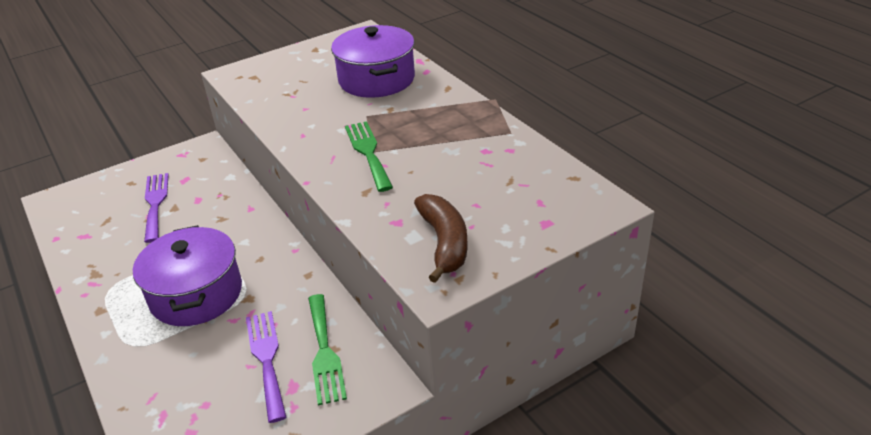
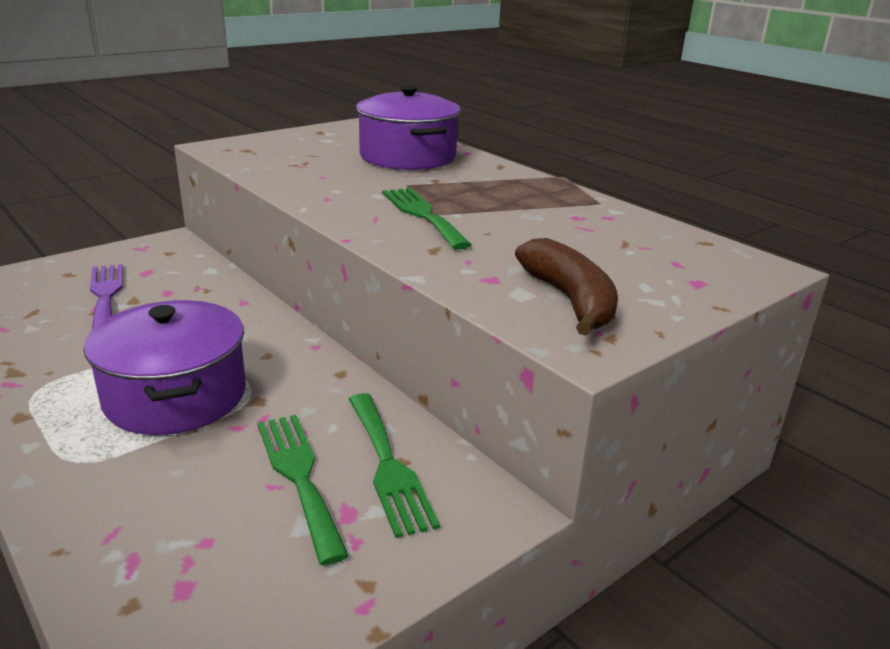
camera: 10 degrees left, 10 degrees down
purple fork [246,311,286,423] -> green fork [257,415,349,565]

